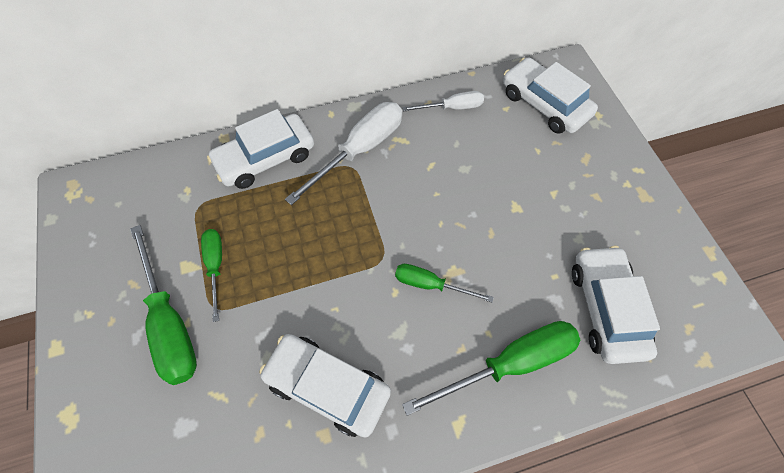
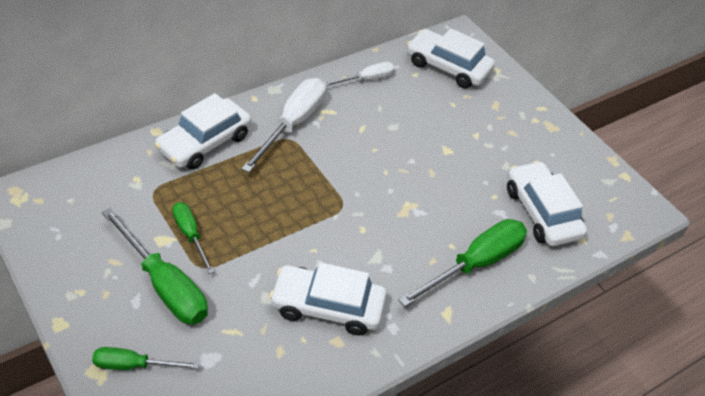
camera: 20 degrees left, 15 degrees down
green screwdriver [395,264,494,302] -> green screwdriver moved to [92,347,199,370]

